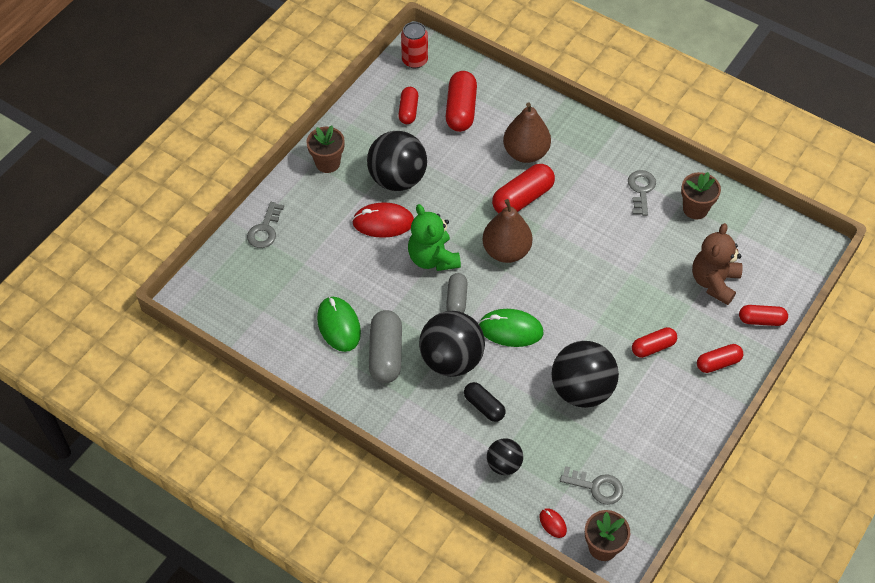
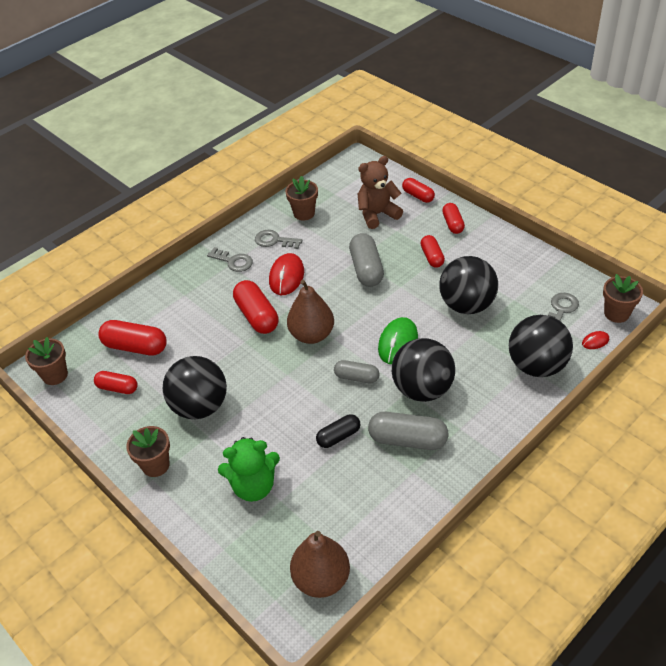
camera: 75 degrees left, 10 degrees down
grey key [247,202,284,248] -> grey key moved to [207,247,253,272]
green mouse [317,296,361,352] -> none
red mouse [352,202,414,238] -> red mouse moved to [269,253,304,295]
red can [401,22,428,68] -> brown flower pot [25,337,68,385]
green teddy bear [408,204,461,271] -> green teddy bear moved to [218,437,280,502]
black capsule [464,382,505,422] -> black capsule moved to [316,414,361,448]
black ball [487,438,523,475] -> black ball [509,315,573,377], size x1.87
brown pear [503,102,551,163] -> brown pear moved to [290,531,350,598]
brown teddy bear [692,223,743,305] -> brown teddy bear turned 120 degrees clockwise [357,156,403,229]
red capsule [739,305,788,326] -> red capsule turned 60 degrees counterclockwise [402,178,435,203]
none -> grey capsule [349,233,384,287]

